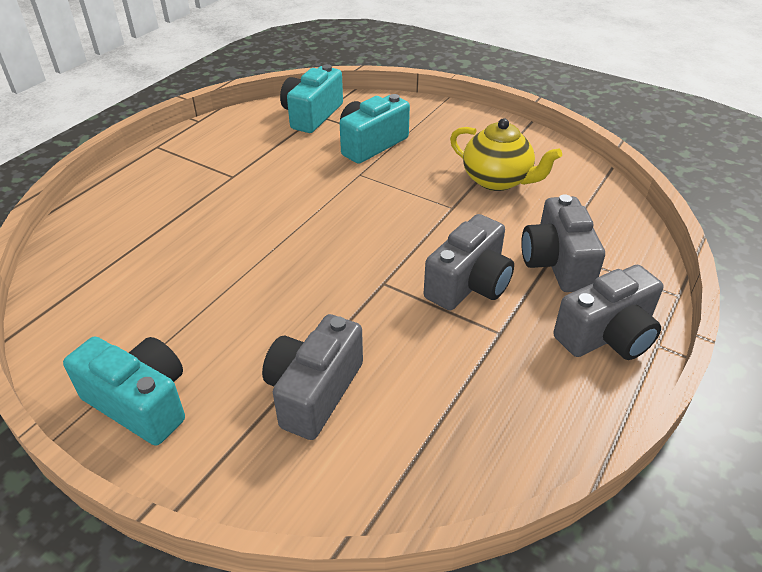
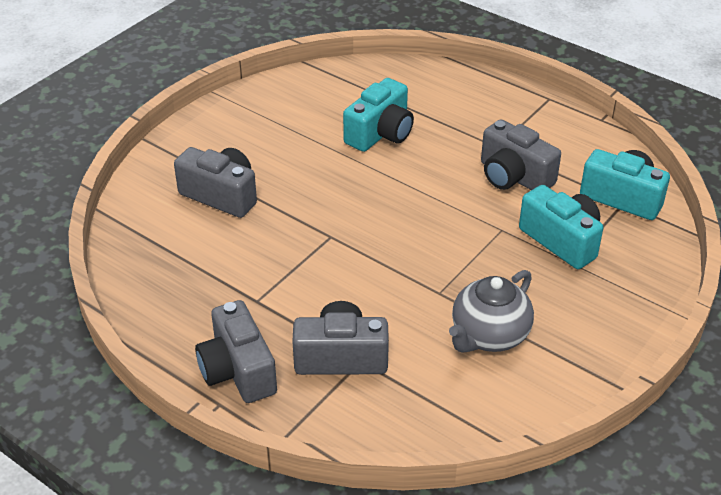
camera: 95 degrees right, 0 degrees up
turquoise camera [63,337,185,446] -> turquoise camera moved to [343,78,414,152]
grey camera [424,214,514,310] -> grey camera moved to [481,119,561,190]
yellow teapot [450,118,562,191] -> grey teapot [449,270,534,353]

